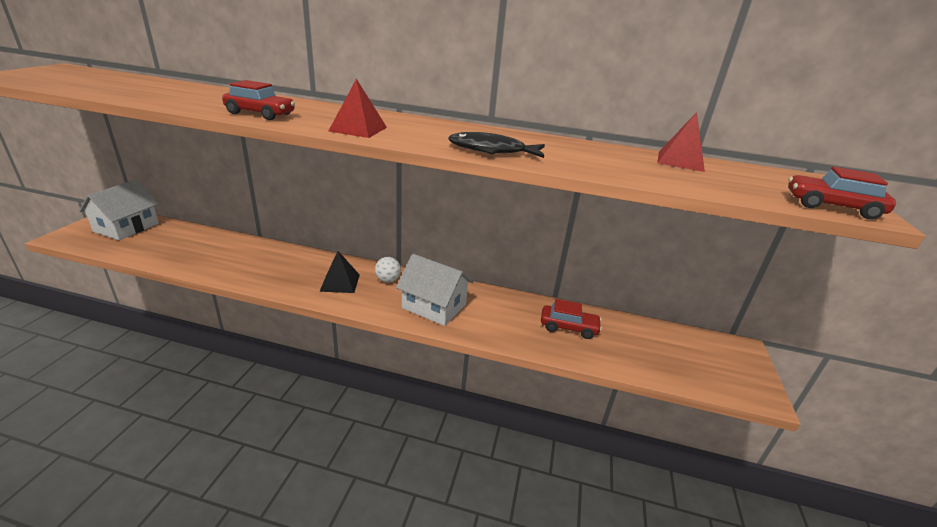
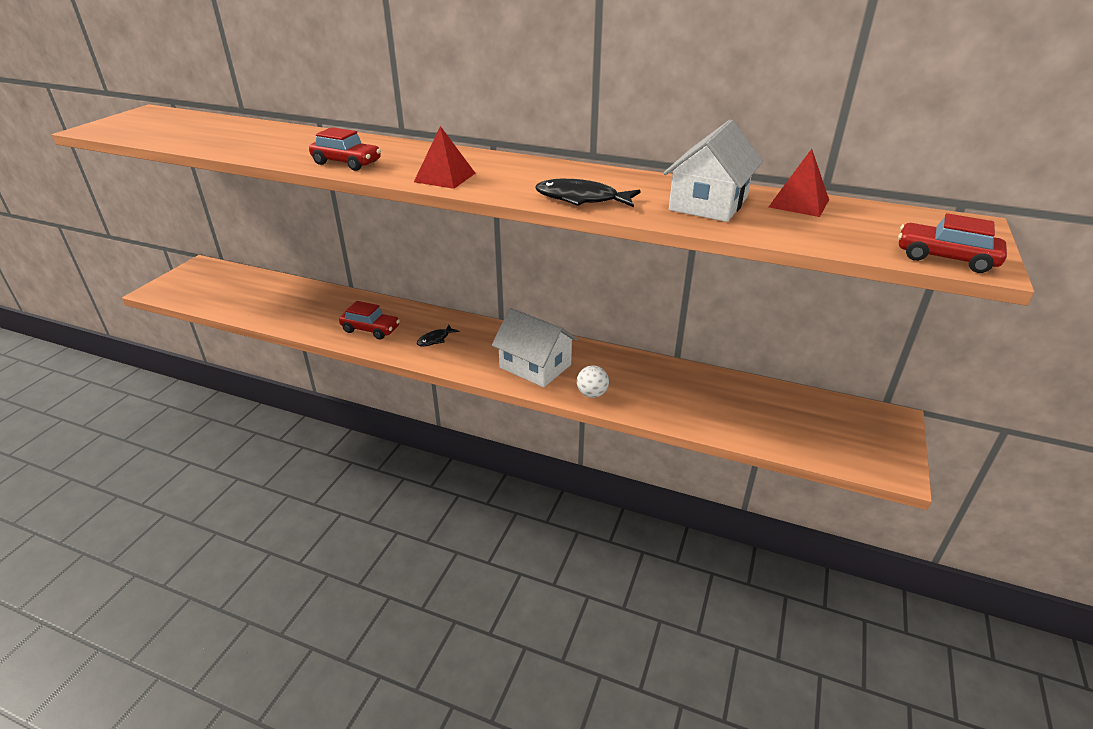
camera: 10 degrees right, 5 degrees up
white house [79,180,159,240] -> white house moved to [663,120,763,222]
black pyramid [319,251,360,293] -> black fish [417,325,459,346]
white ball [375,257,401,282] -> white ball moved to [577,365,609,398]
red car [541,299,602,339] -> red car moved to [339,301,400,340]

